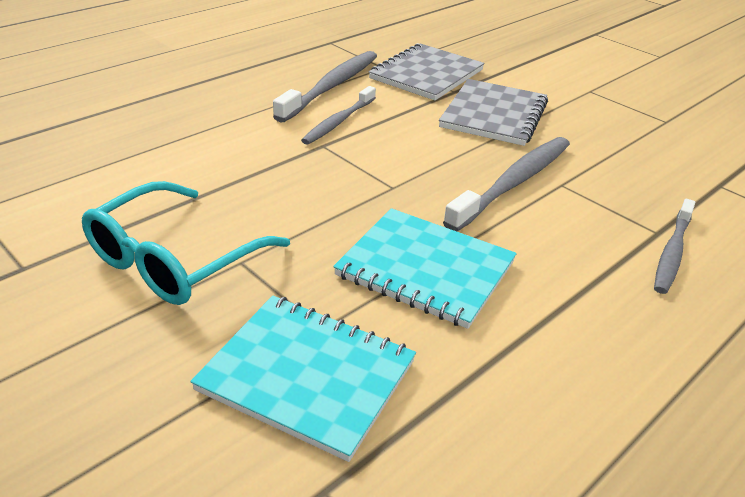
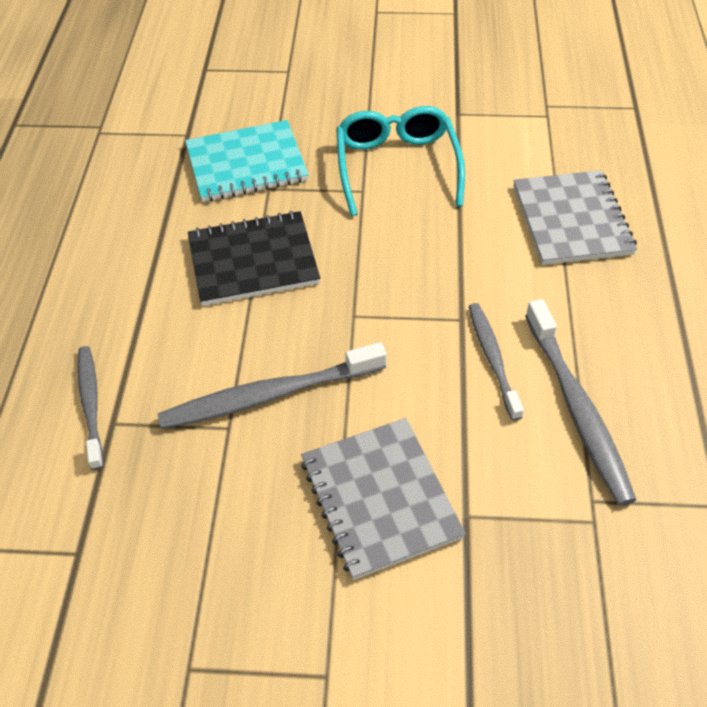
camera: 140 degrees right, 15 degrees up
turquoise notebook [333,208,517,329] -> black notebook [188,211,320,306]
grey notebook [369,43,485,100] -> grey notebook moved to [514,170,637,265]
grey toothbrush [443,137,570,231] -> grey toothbrush turned 75 degrees clockwise [158,342,387,429]

